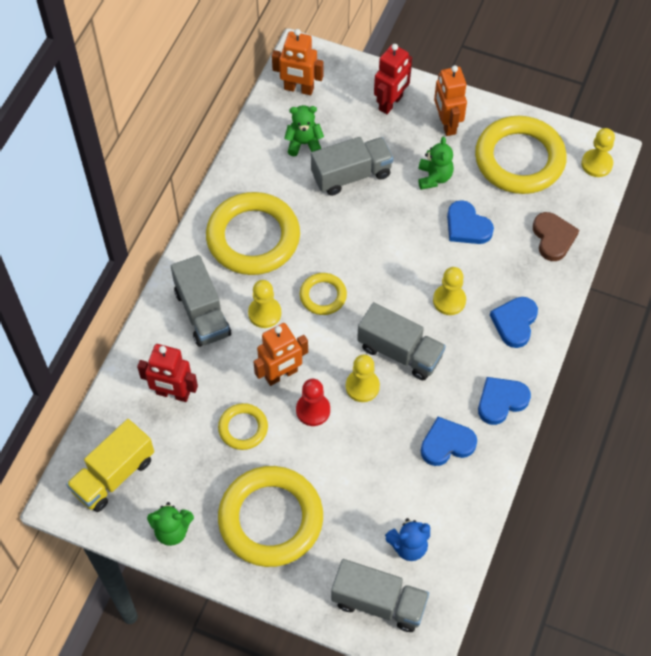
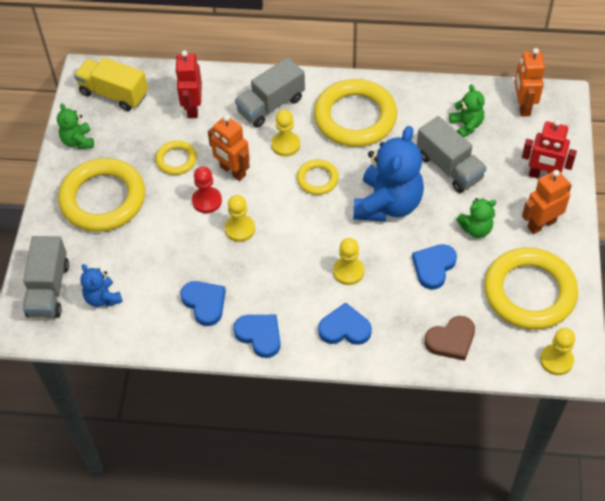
camera: 75 degrees right, 5 degrees down
grey truck [357,302,446,380] -> none
none -> blue teddy bear [353,126,424,221]

